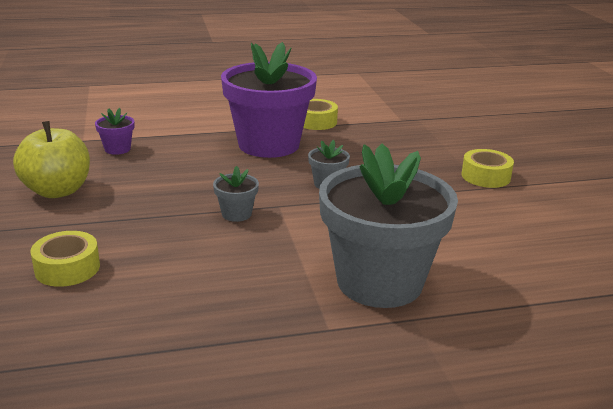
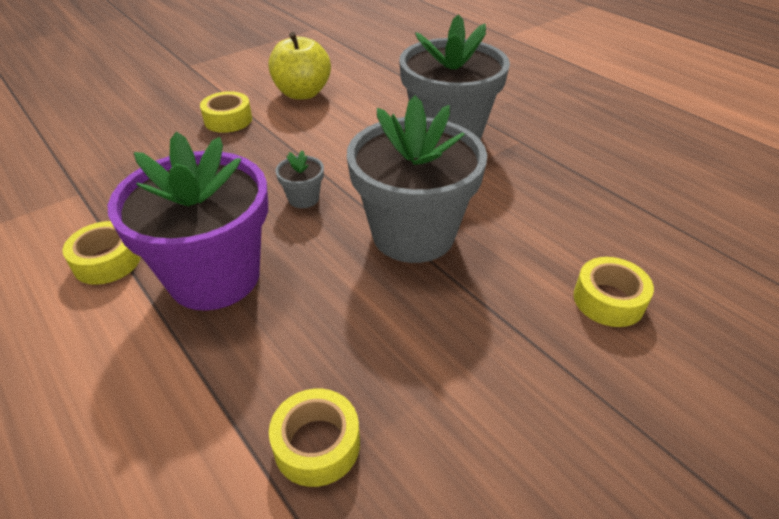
camera: 115 degrees left, 15 degrees up
yellow apple [13,121,90,198] -> yellow apple moved to [268,32,331,100]
purple flower pot [95,108,134,155] -> yellow tape [269,389,360,487]
grey flower pot [213,166,259,222] -> grey flower pot [347,96,487,263], size x2.49

